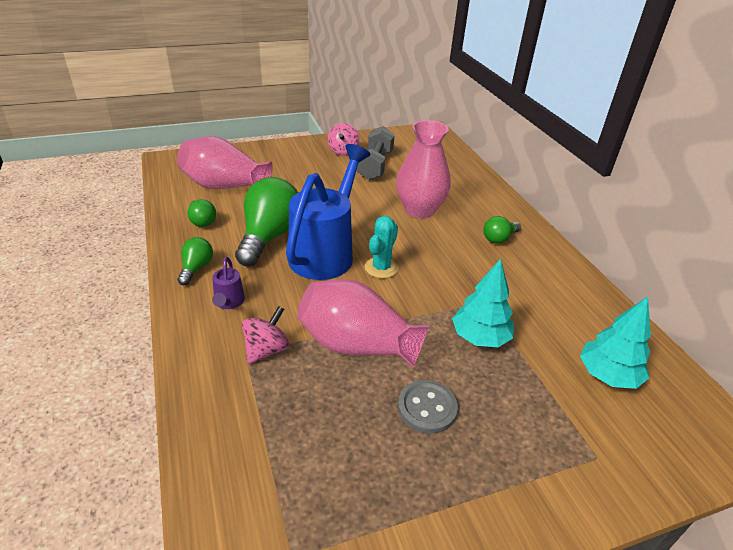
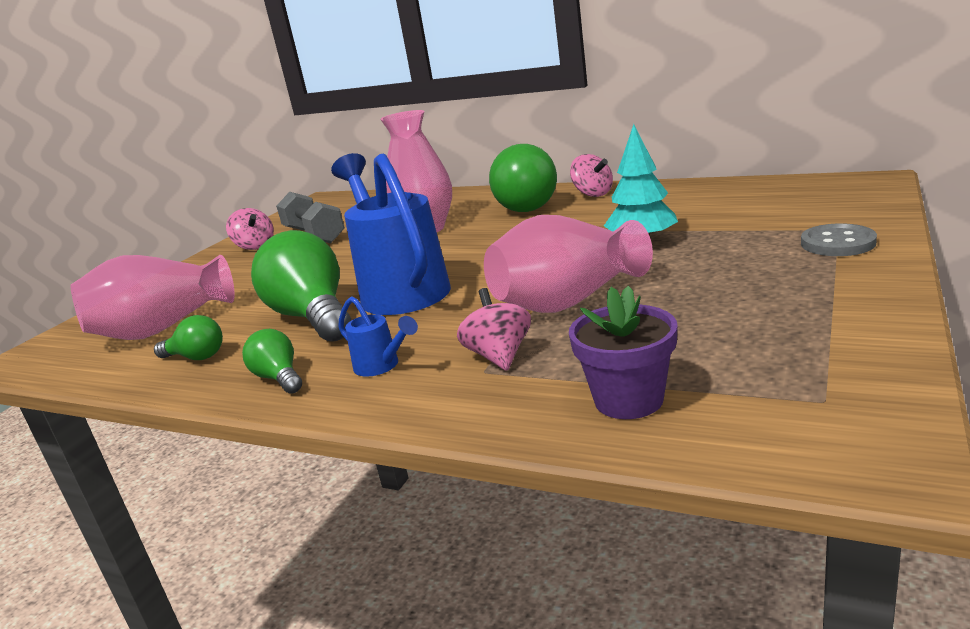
camera: 40 degrees left, 15 degrees down
purple watering can [212,257,245,309] -> blue watering can [338,296,418,377]
turquoise cactus [365,216,398,278] -> none
grey button [398,380,458,434] -> grey button moved to [801,224,877,256]
green light bulb [483,216,521,244] -> green light bulb [489,144,557,212], size x2.04
turquoise tree [580,297,651,389] -> none
none -> purple flower pot [569,286,678,419]
none -> pink spinning top [570,154,613,197]

